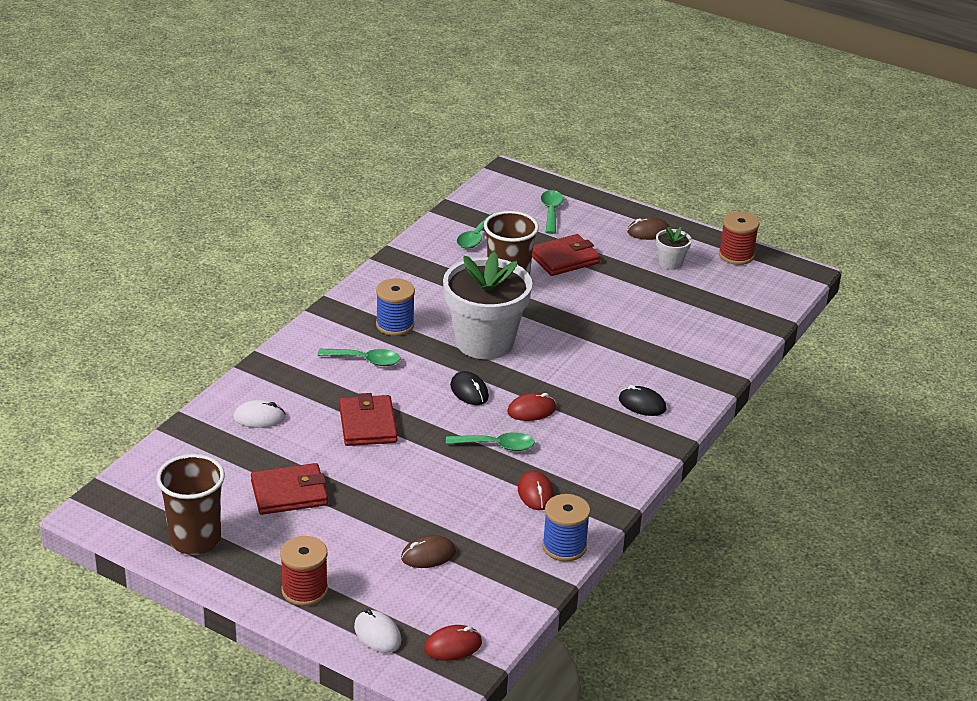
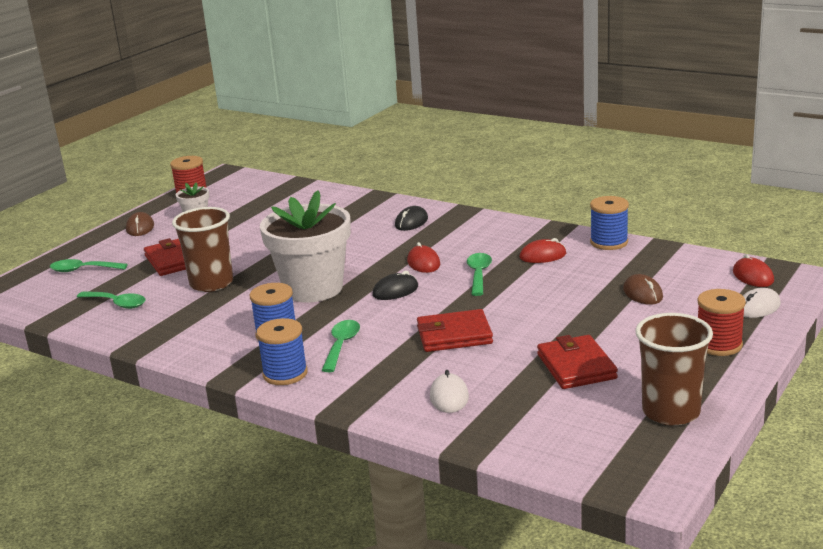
camera: 85 degrees left, 10 degrees down
none -> blue spool [256,318,308,385]

